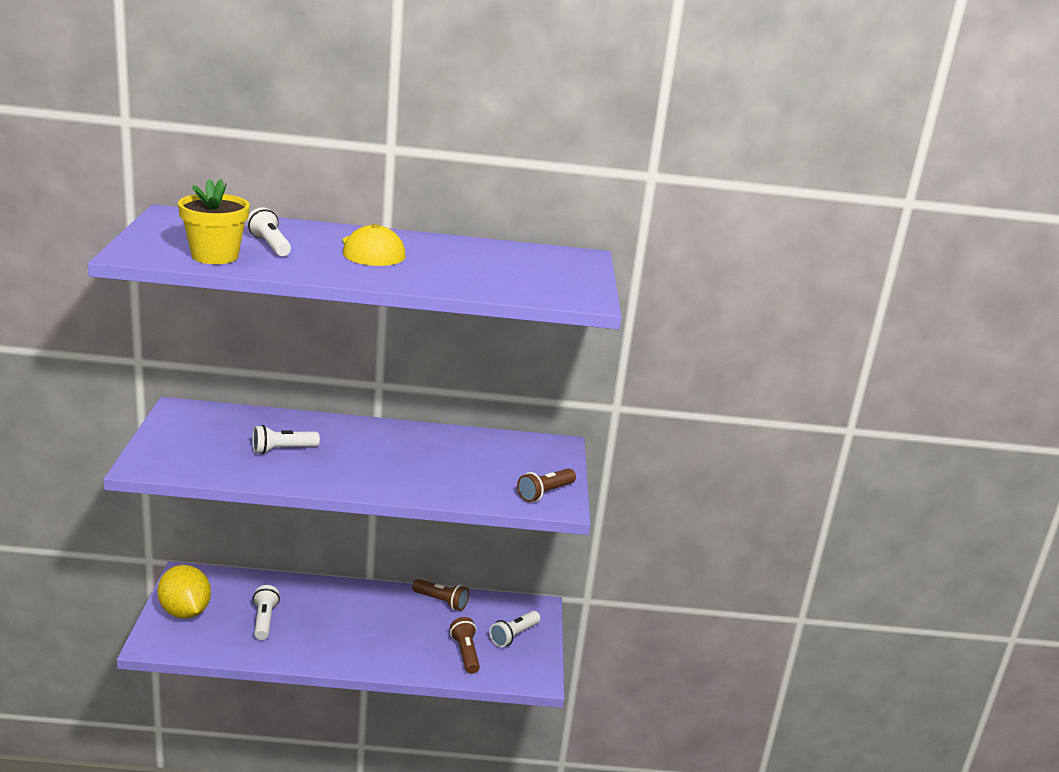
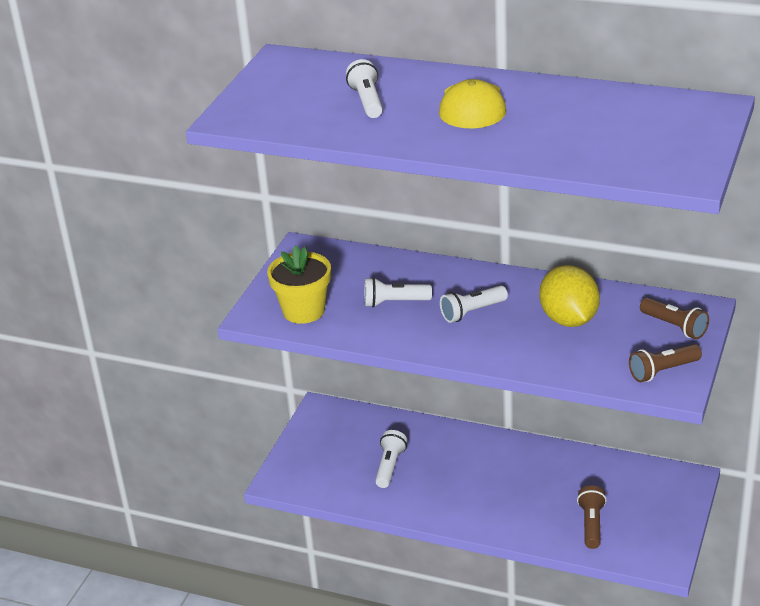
camera: 25 degrees right, 10 degrees up
yellow lemon [157,565,211,619] -> yellow lemon moved to [539,265,600,327]
yellow flower pot [178,179,250,264] -> yellow flower pot moved to [267,245,331,324]
brown flashlight [412,579,469,611] -> brown flashlight moved to [640,297,709,339]
white flashlight [489,611,540,647] -> white flashlight moved to [440,285,508,323]

